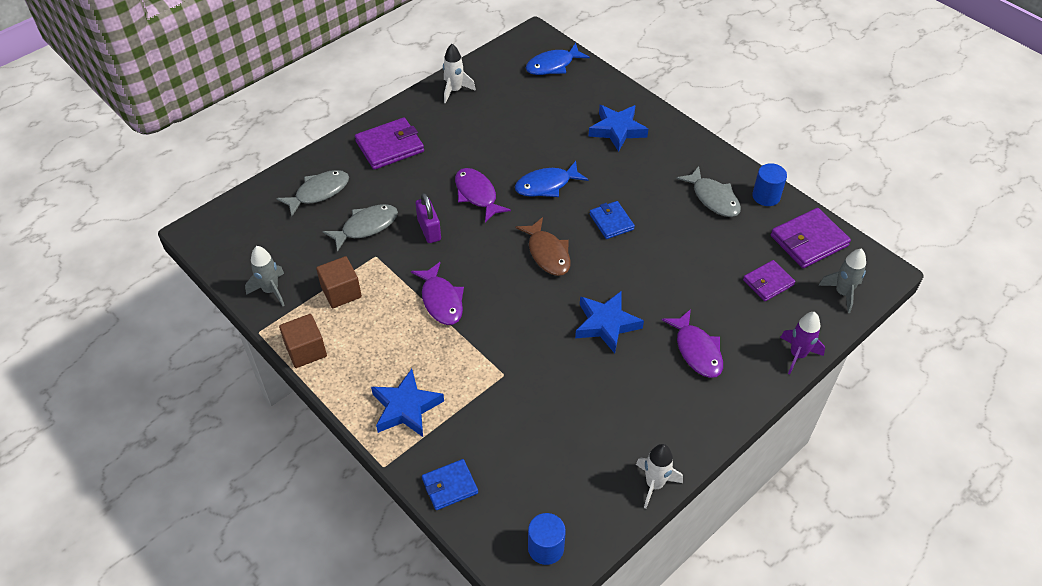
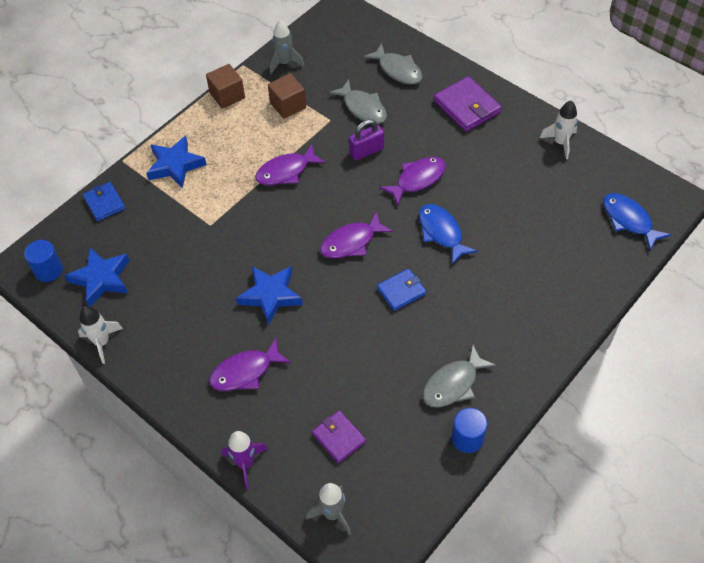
camera: 85 degrees right, 5 degrees up
brown fish [516,217,571,276] -> purple fish [320,211,393,259]
blue star [588,105,648,152] -> blue star moved to [64,248,130,306]
purple wallet [771,208,851,268] -> none

